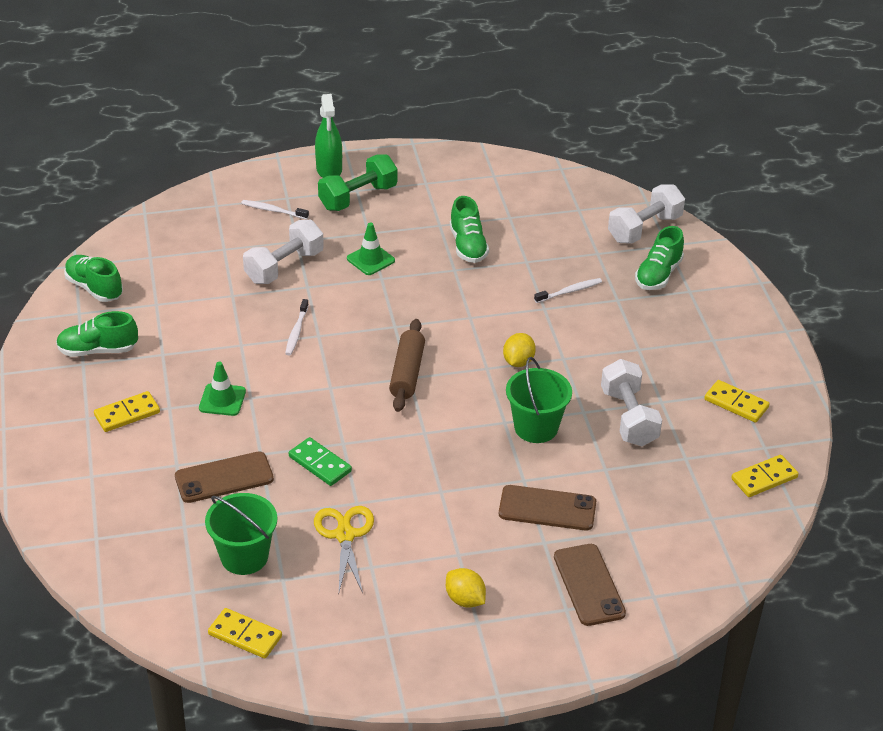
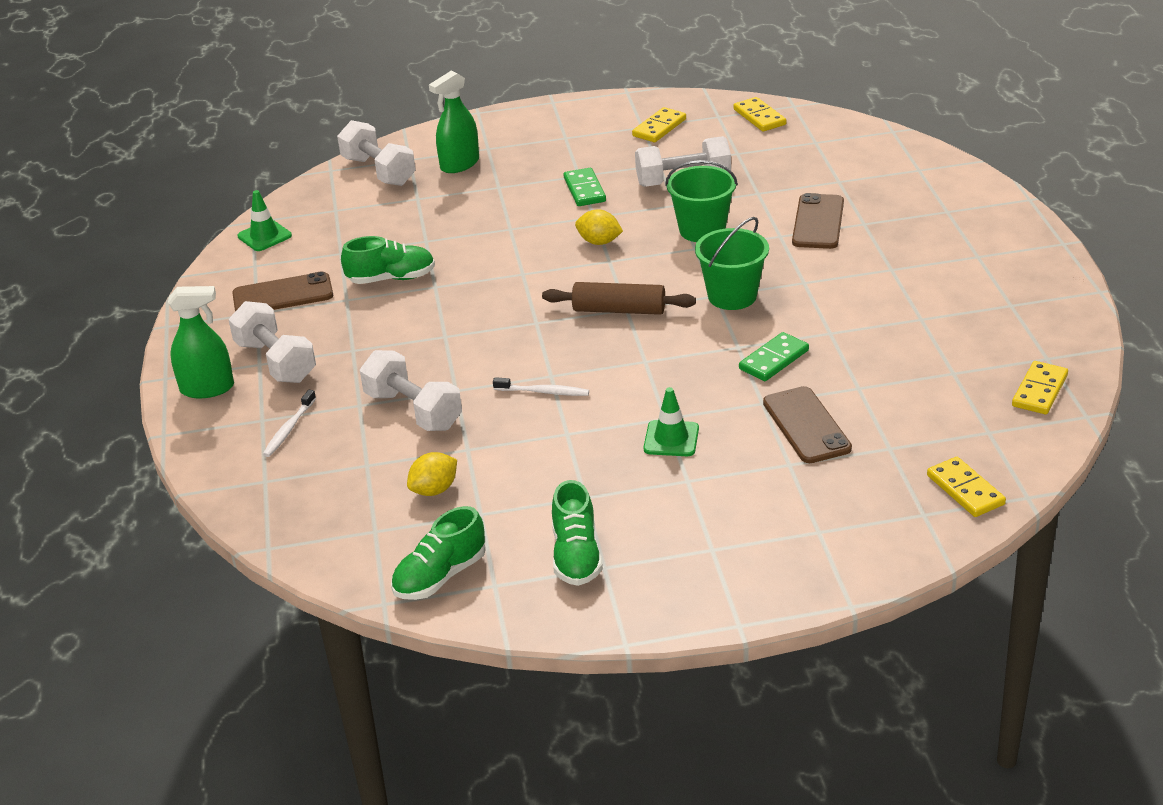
camera: 85 degrees left, 5 degrees down
yellow domino [94,391,160,432] -> yellow domino moved to [927,457,1006,517]
green bucket [205,493,277,575] -> green bucket moved to [695,217,769,310]
yellow scissors [314,506,374,593] -> none
green dumbbell [318,154,397,211] -> white dumbbell [228,301,316,383]
green traffic cone [347,222,395,275] -> green traffic cone moved to [237,190,292,251]
yellow lemon [446,568,486,608] -> yellow lemon moved to [407,452,457,496]
white toothbrush [534,278,602,303] -> none
brown phone [554,544,626,626] -> brown phone moved to [232,272,333,311]
green shoe [635,226,684,290] -> green spray bottle [429,71,479,173]
none -> green domino [563,168,606,206]

